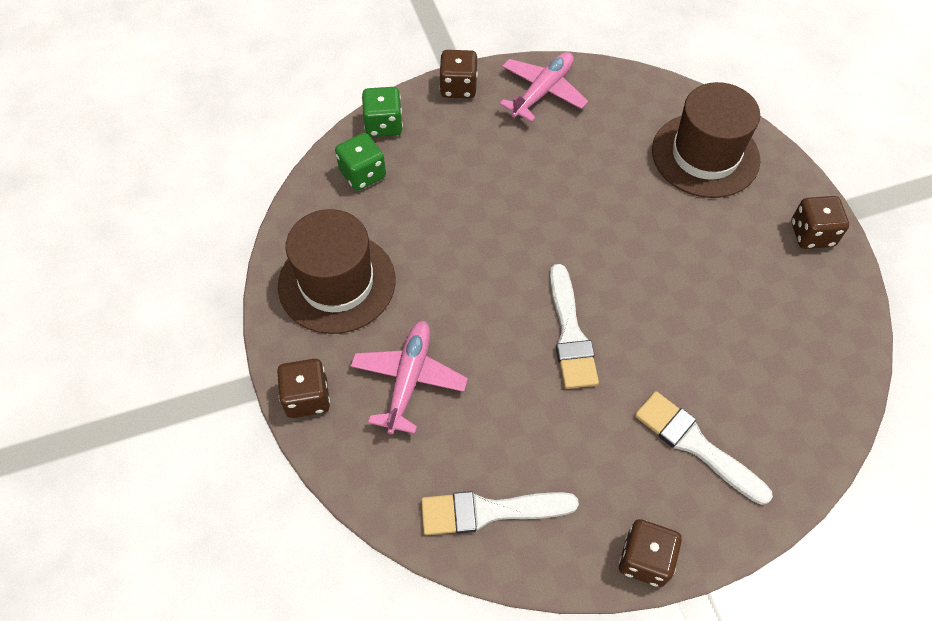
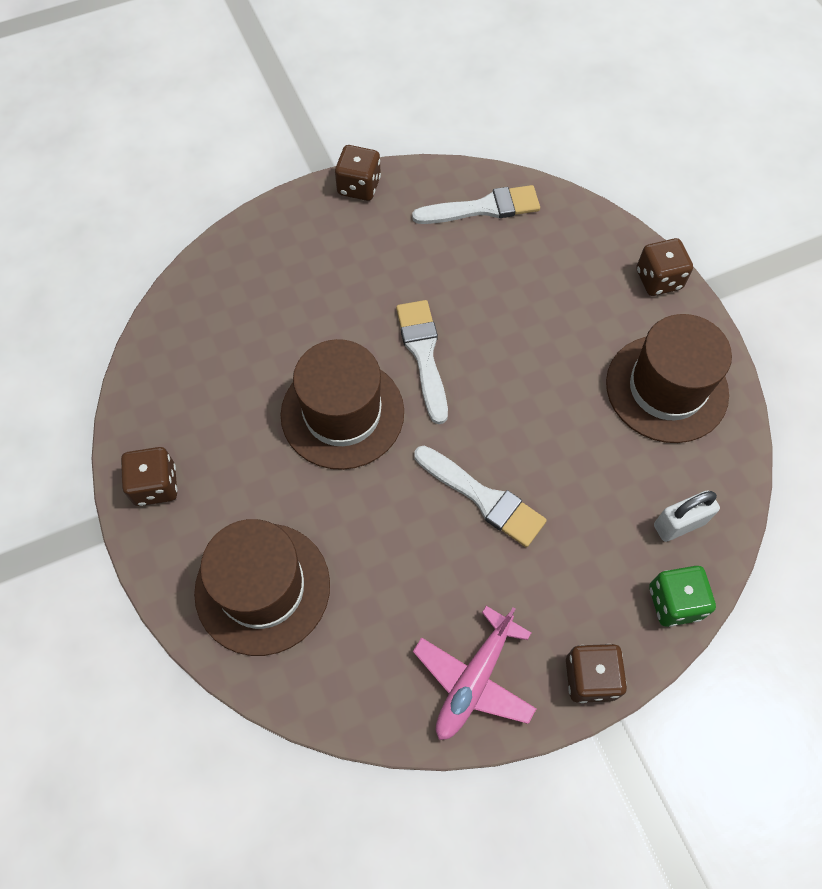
camera: 175 degrees right, 5 degrees up
green dice [335,133,386,191] -> white padlock [654,490,720,542]
pink plane [351,321,468,434] -> none
white brush [635,391,773,505] -> white brush moved to [414,446,547,547]
none -> brown hat [281,339,404,470]

